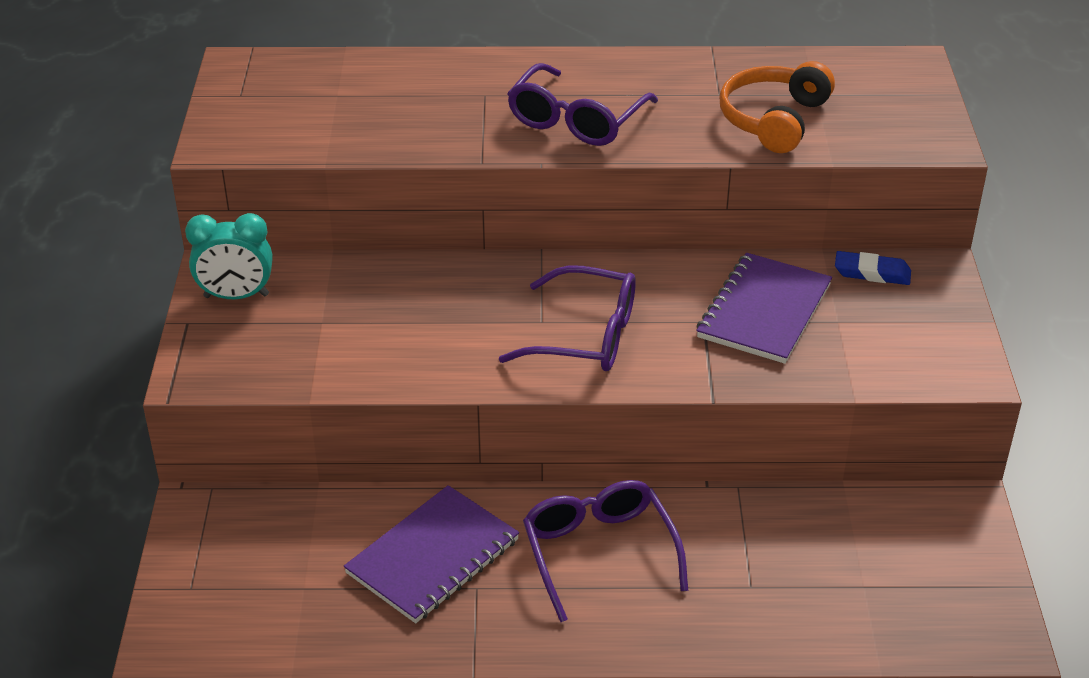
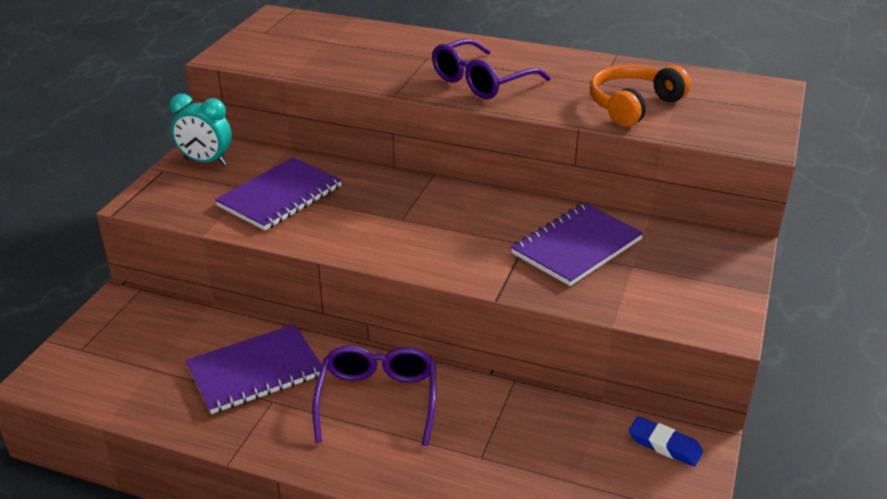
camera: 20 degrees right, 5 degrees down
purple glasses [499,265,636,371] -> none
blue eraser [835,251,911,285] -> blue eraser moved to [629,416,703,467]
none -> purple notebook [215,158,342,231]

